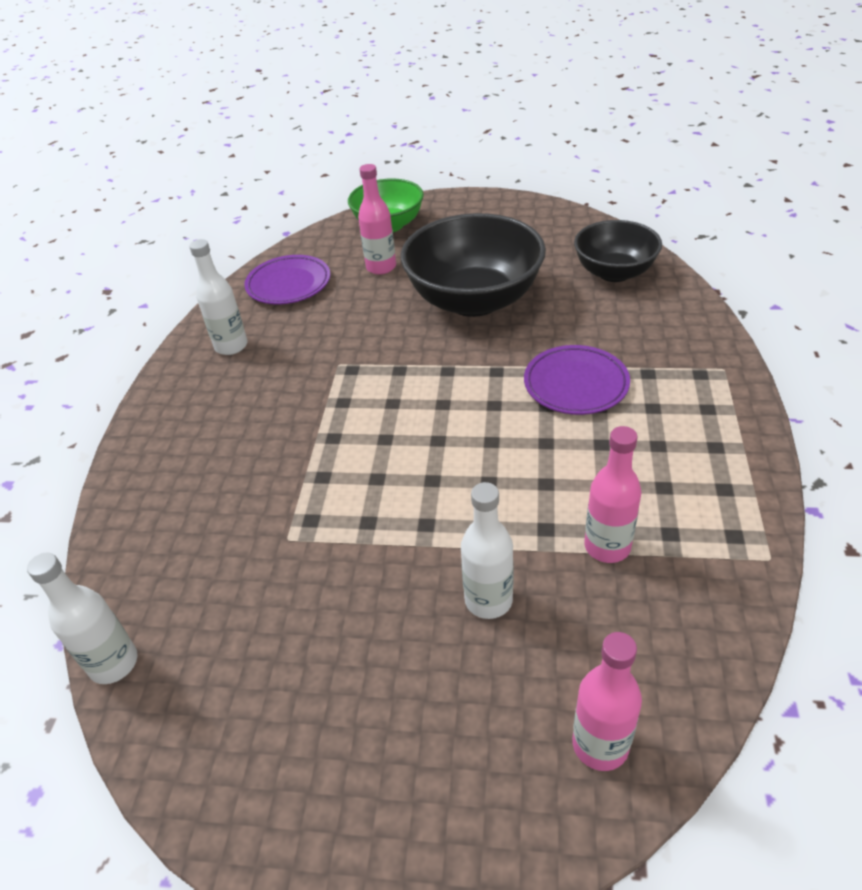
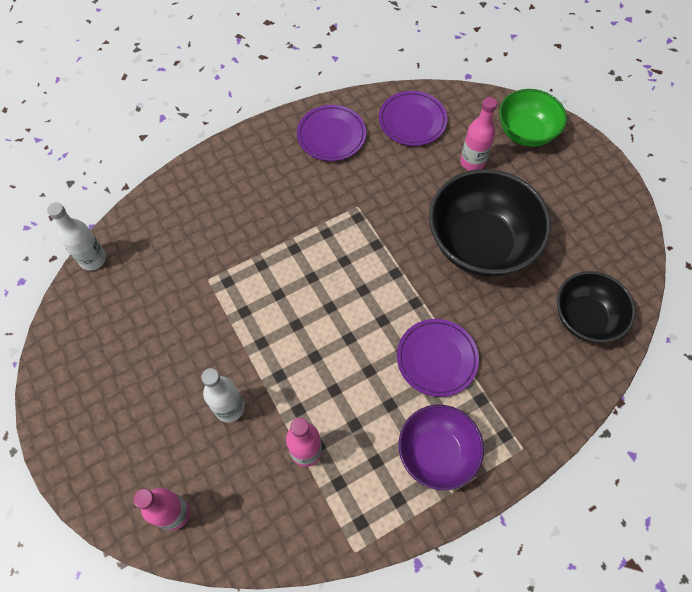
camera: 50 degrees right, 20 degrees up
white bottle [189,239,248,355] -> purple plate [297,105,366,161]
none -> purple bowl [399,405,484,490]

